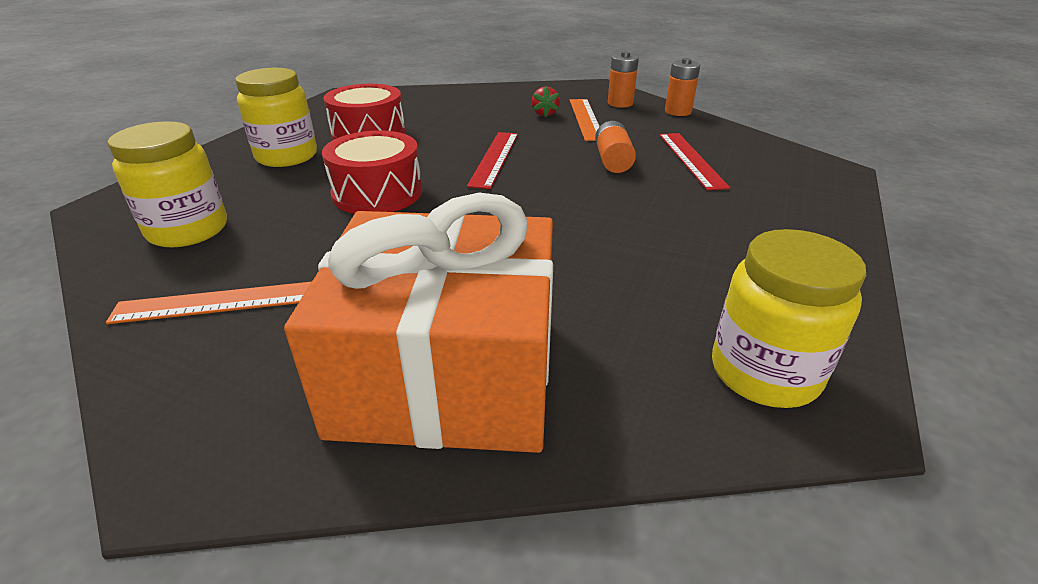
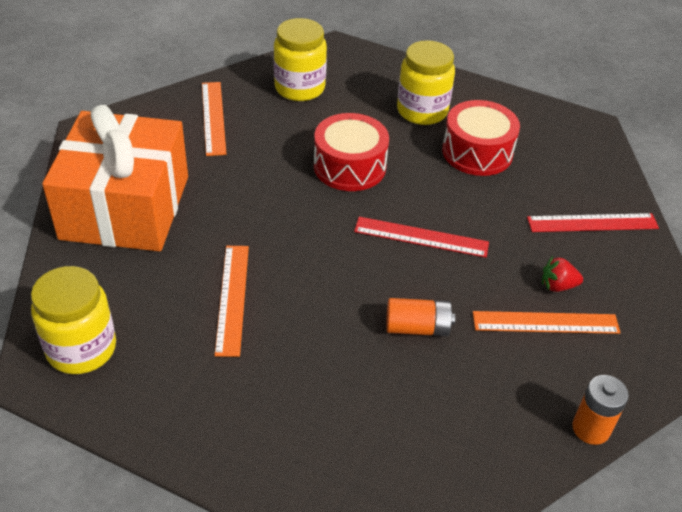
camera: 90 degrees right, 10 degrees up
orange battery [608,51,639,108] -> none
red ruler [659,133,730,191] -> red ruler moved to [527,213,659,232]
none -> orange ruler [214,246,249,357]

